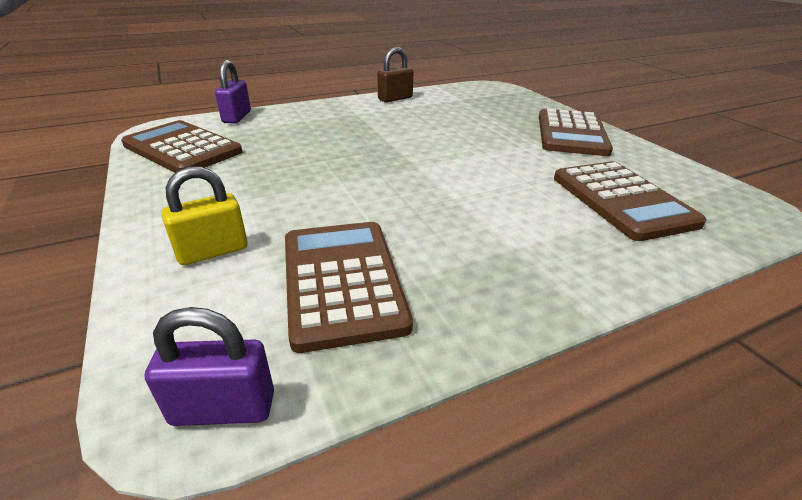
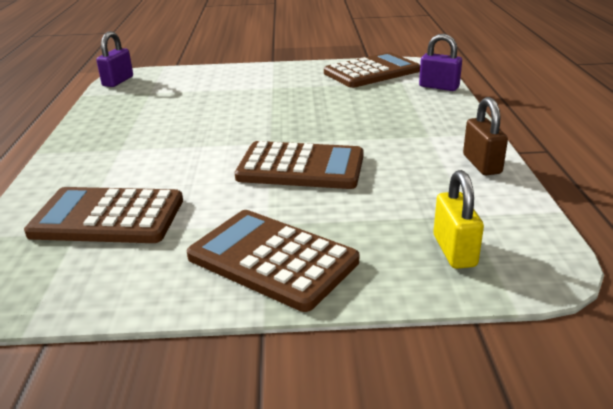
camera: 115 degrees right, 5 degrees down
yellow padlock [161,166,248,265] -> yellow padlock moved to [433,170,484,269]
brown calculator [285,222,413,353] -> brown calculator moved to [235,141,364,189]

